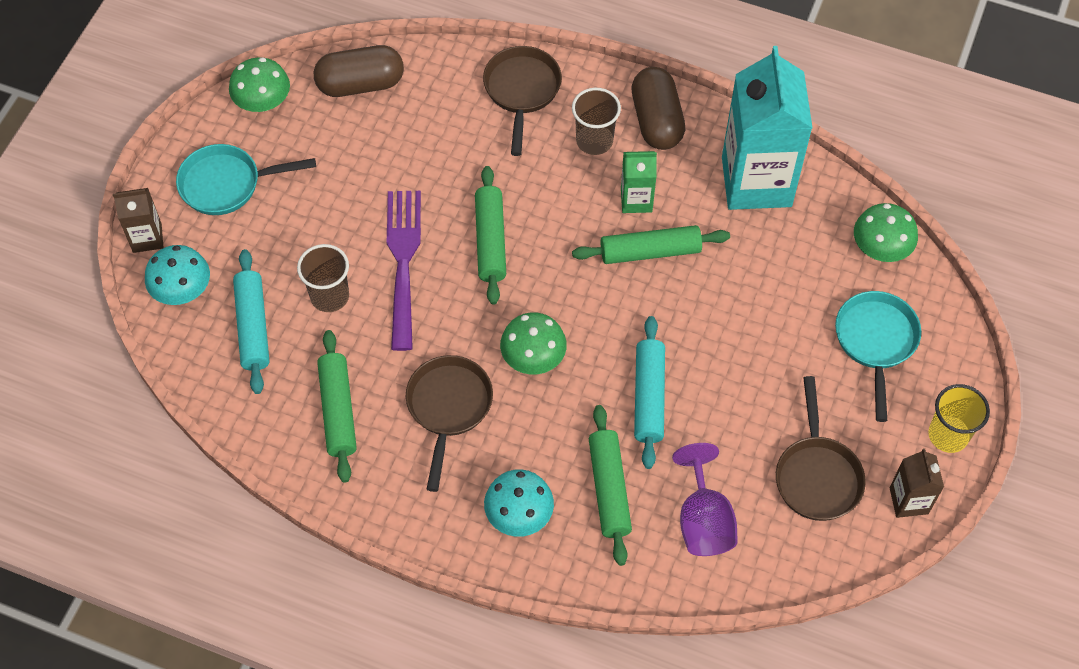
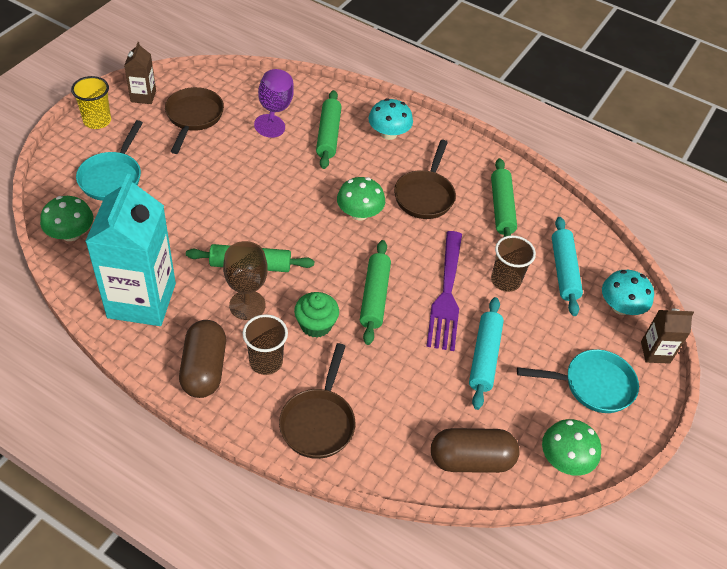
camera: 175 degrees left, 10 degrees down
green carton [621,151,657,213] -> brown goblet [223,241,268,320]
turquoise rolling pin [634,316,665,469] -> turquoise rolling pin moved to [469,297,504,410]
none -> green cupcake [294,292,339,338]

